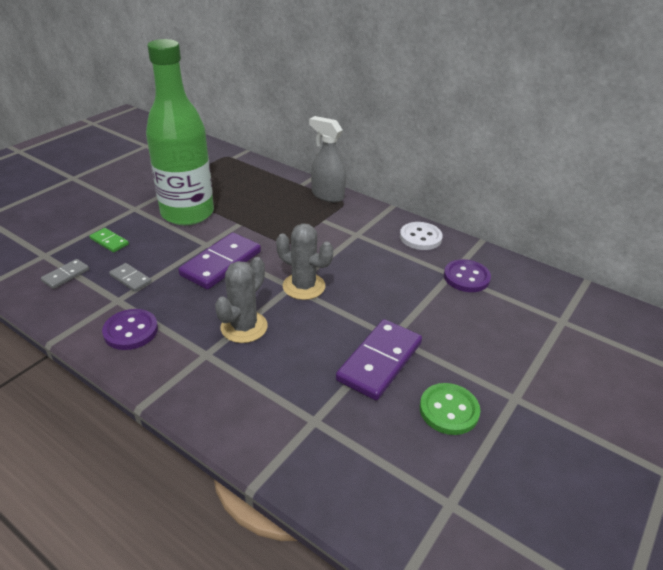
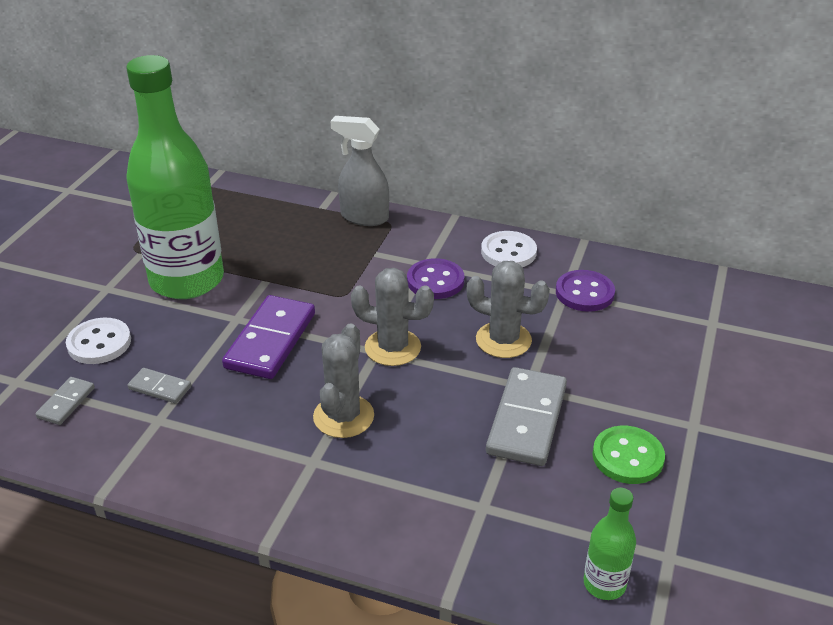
camera: 15 degrees left, 0 degrees up
green domino [89,228,129,252] -> white button [66,318,131,364]
purple button [102,309,158,350] -> purple button moved to [407,258,464,299]
purple domino [336,319,422,400] -> grey domino [486,367,567,466]
none -> grey cactus [467,261,550,358]
none -> green bottle [584,488,636,600]

